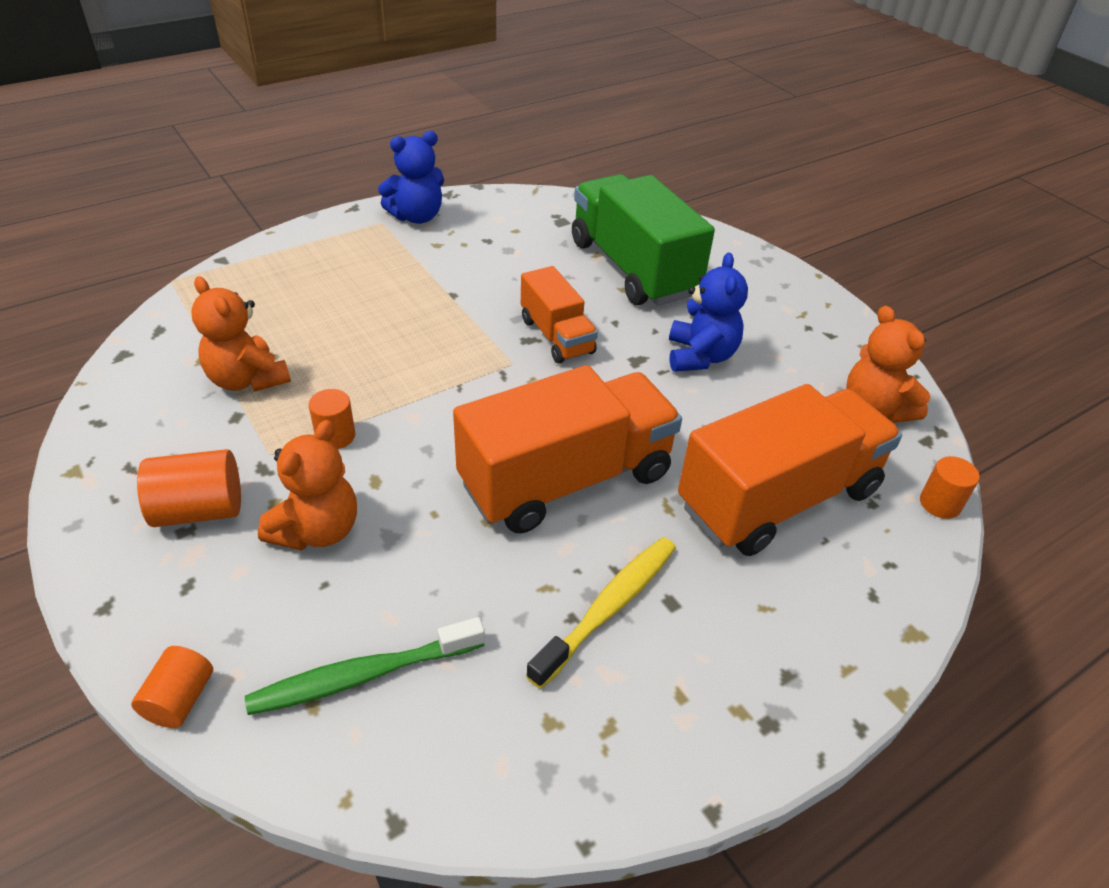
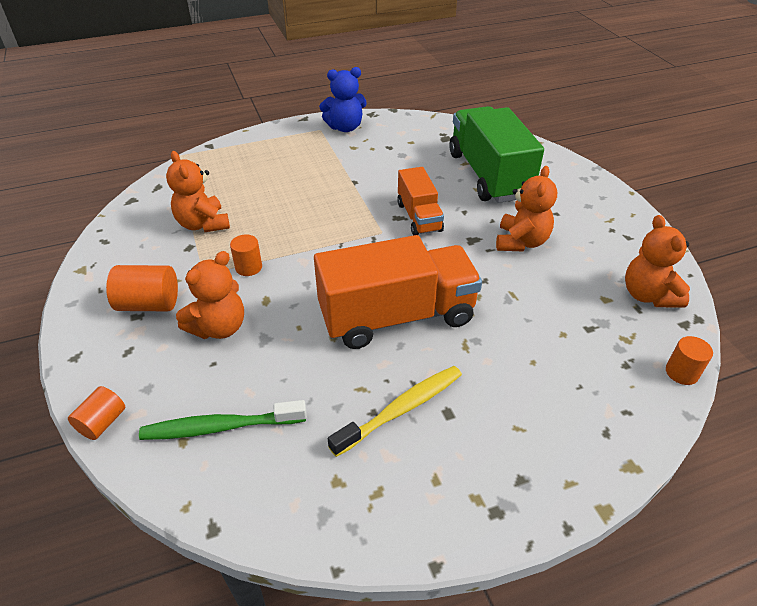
camera: 15 degrees right, 0 degrees up
blue teddy bear [669,253,748,372] -> orange teddy bear [496,166,557,252]
orange truck [678,384,902,556] -> none

